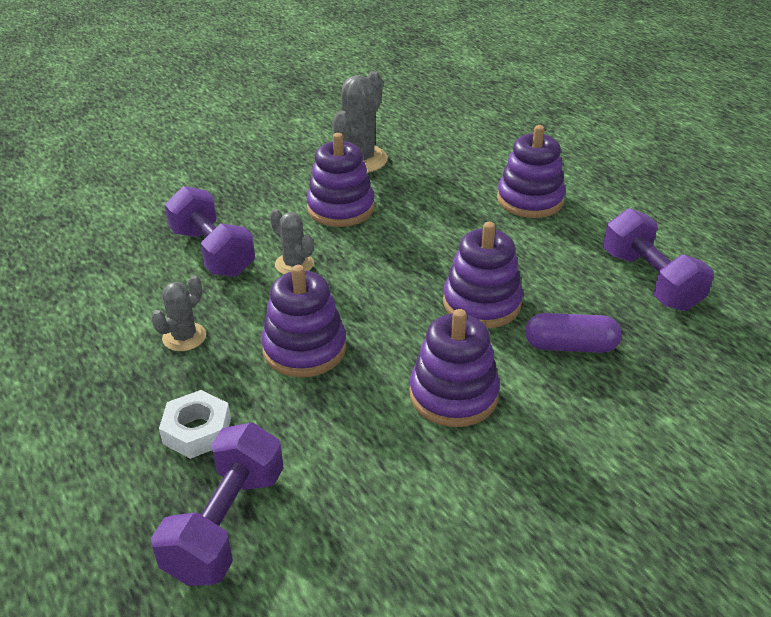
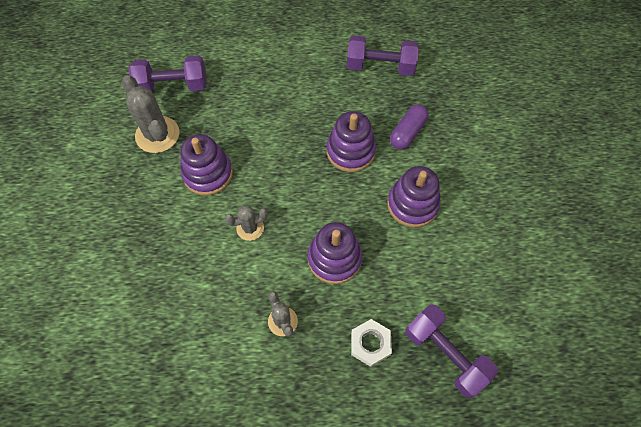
camera: 60 degrees left, 25 degrees up
purple dumbbell [164,186,255,277] -> purple dumbbell moved to [129,55,207,91]
purple stacking toy [497,125,566,218] -> none

